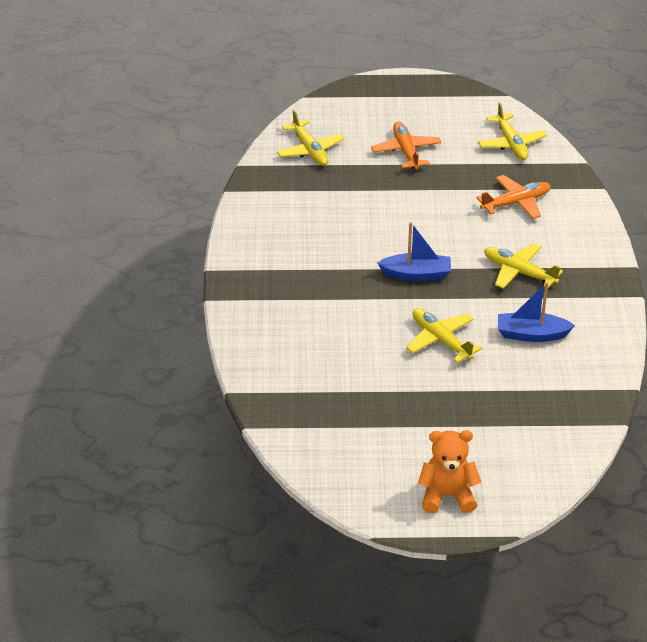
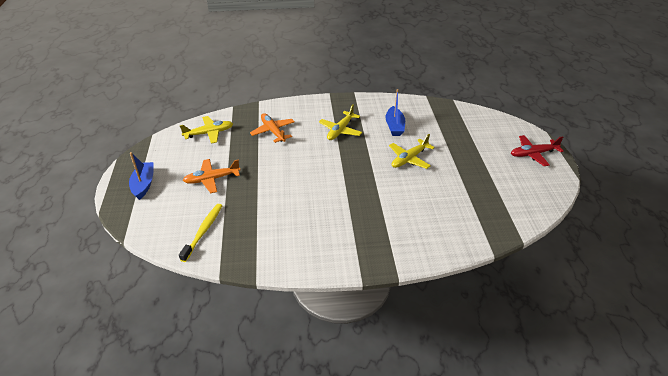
camera: 95 degrees left, 0 degrees up
yellow plane [277,110,344,166] -> yellow toothbrush [179,204,222,262]
blue boat [377,222,451,281] -> blue boat moved to [129,152,154,200]
orange teddy bear [418,430,482,514] -> red plane [511,135,564,166]

